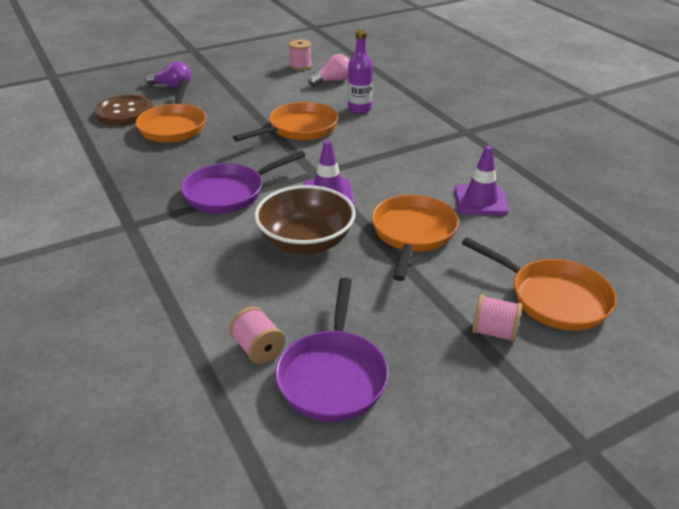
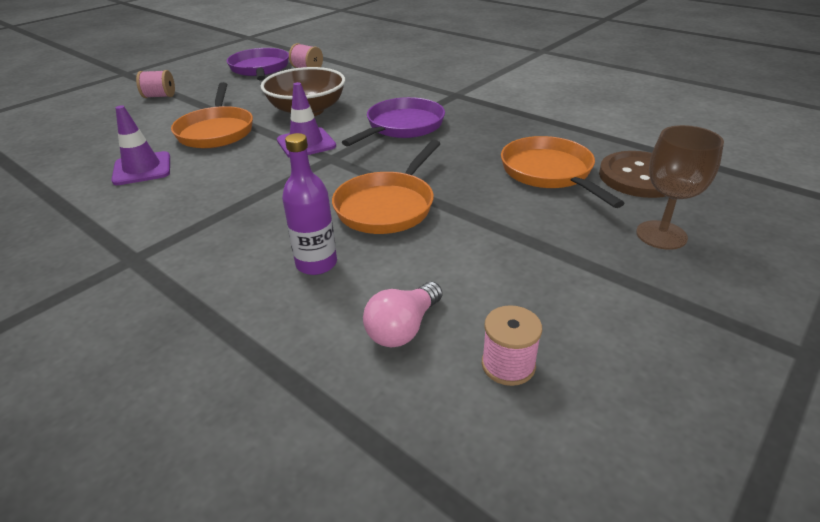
camera: 160 degrees right, 0 degrees up
purple light bulb [145,61,191,88] -> brown goblet [636,125,724,250]
orange pan [462,237,617,331] -> none

